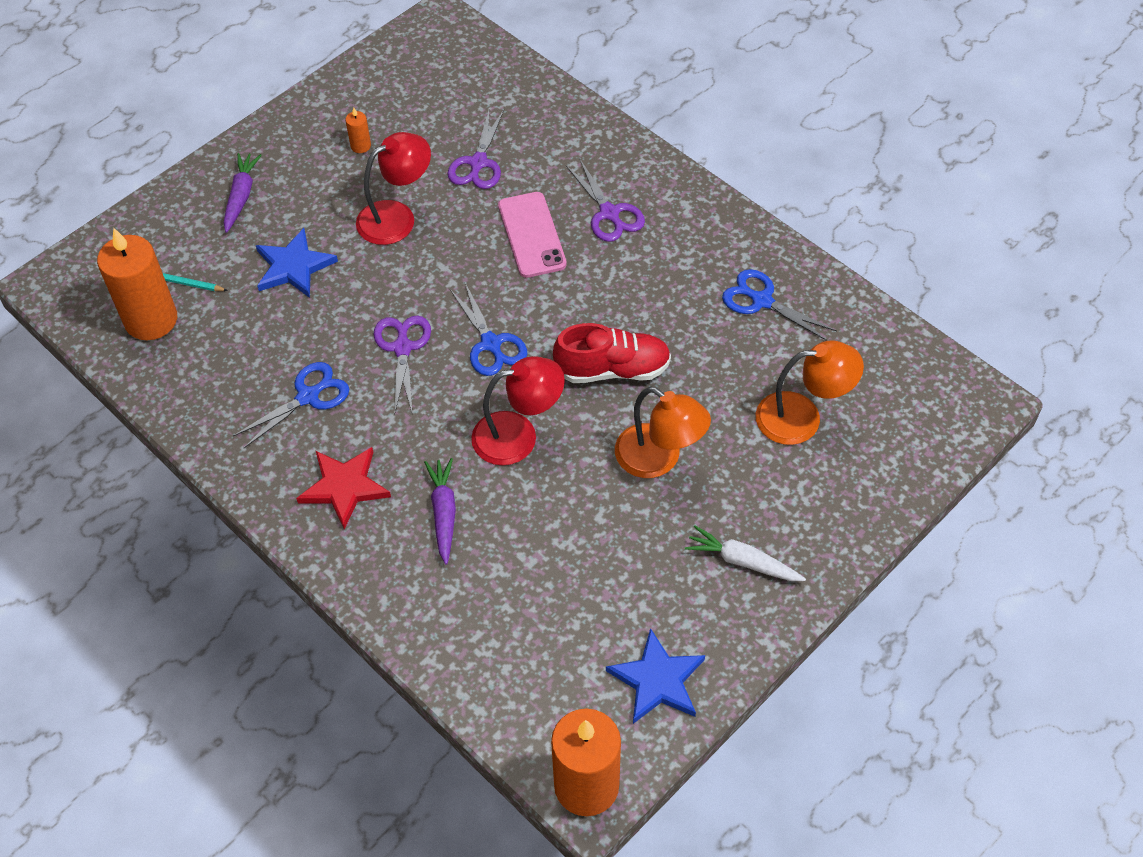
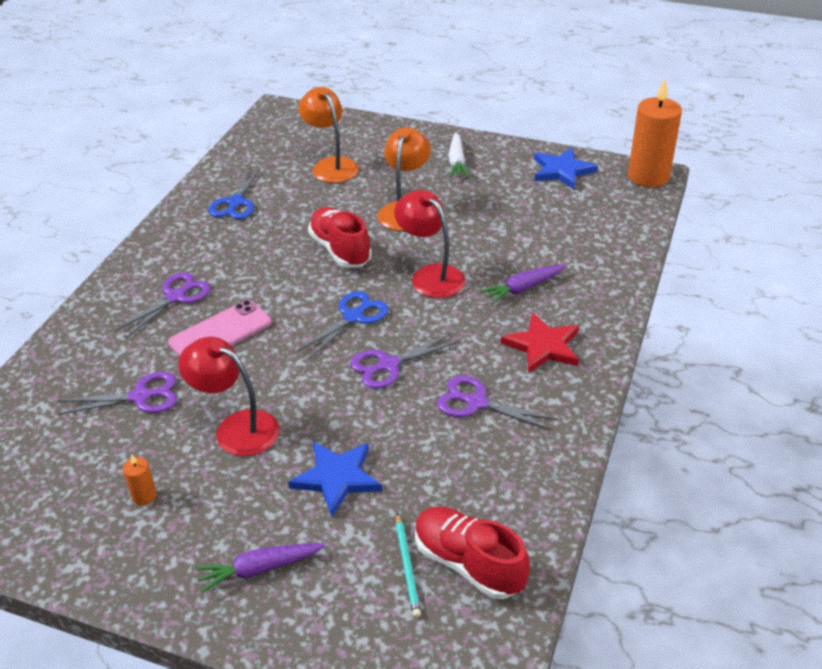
camera: 115 degrees left, 15 degrees down
orange candle [97,228,177,340] -> red shoe [415,506,530,599]
blue scissors [233,362,349,448] -> purple scissors [437,376,557,430]

